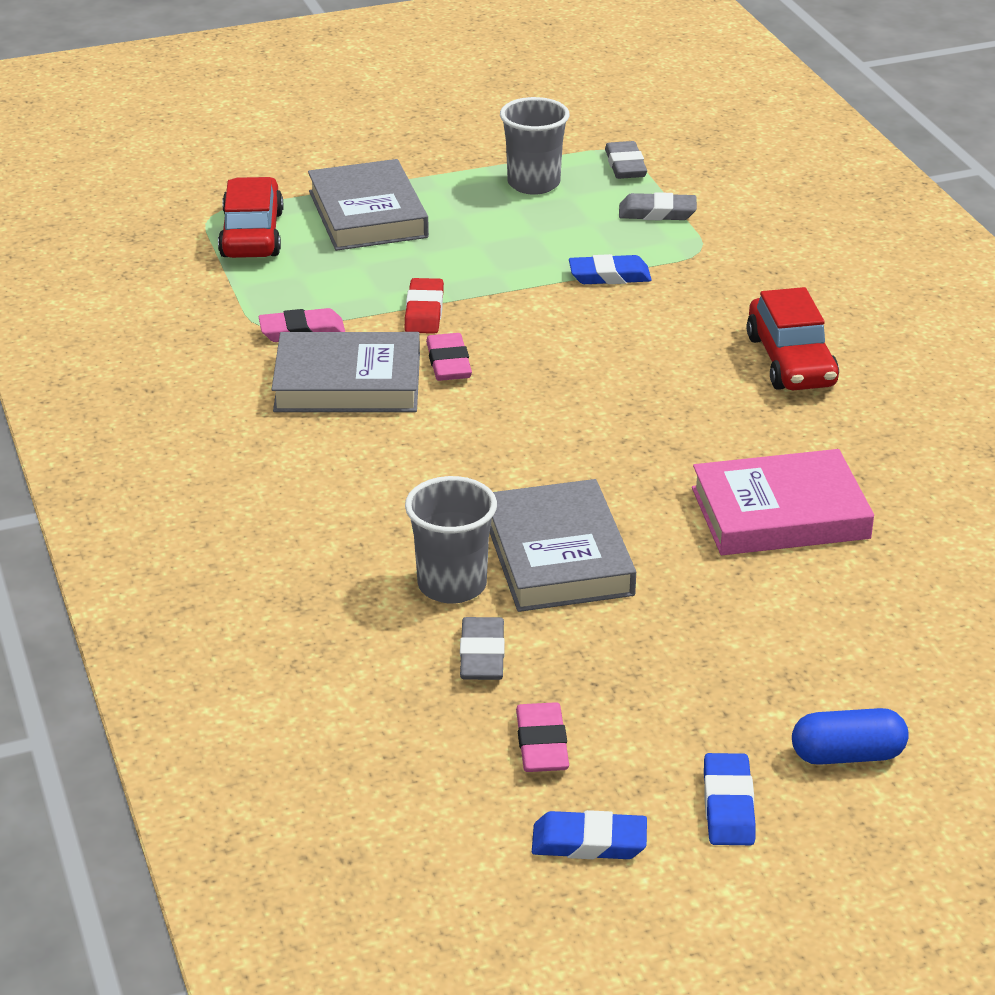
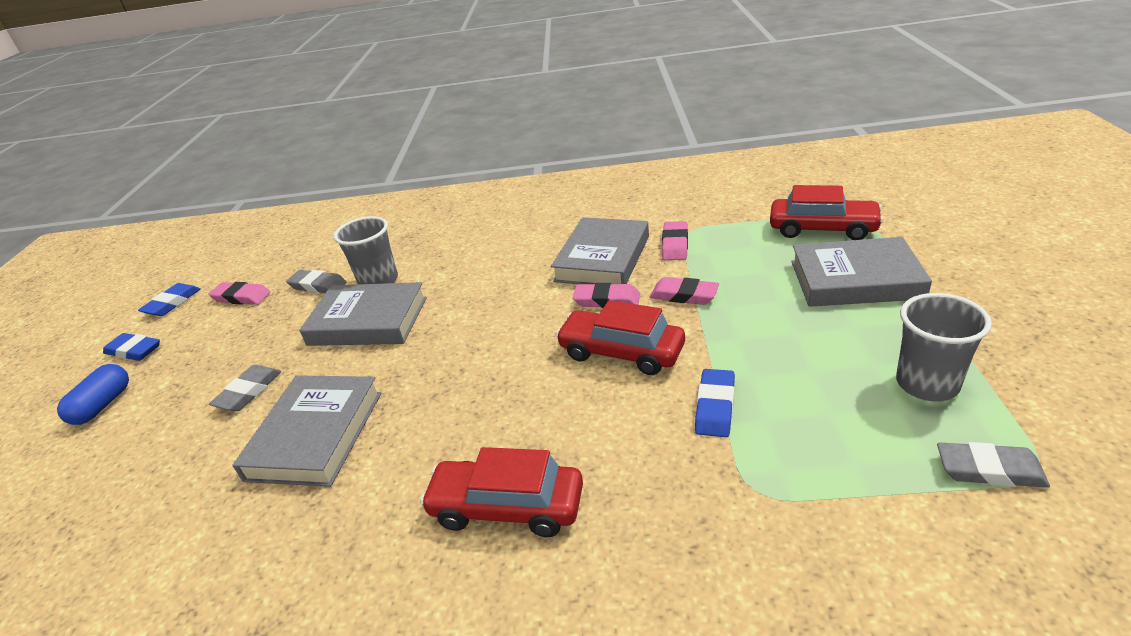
camera: 115 degrees right, 0 degrees up
red eraser [405,278,444,334] -> pink eraser [650,277,719,305]
grey eraser [619,192,697,221] -> grey eraser moved to [209,365,281,411]
pink book [692,449,874,555] -> grey book [232,375,382,487]
none -> red car [555,300,685,375]

